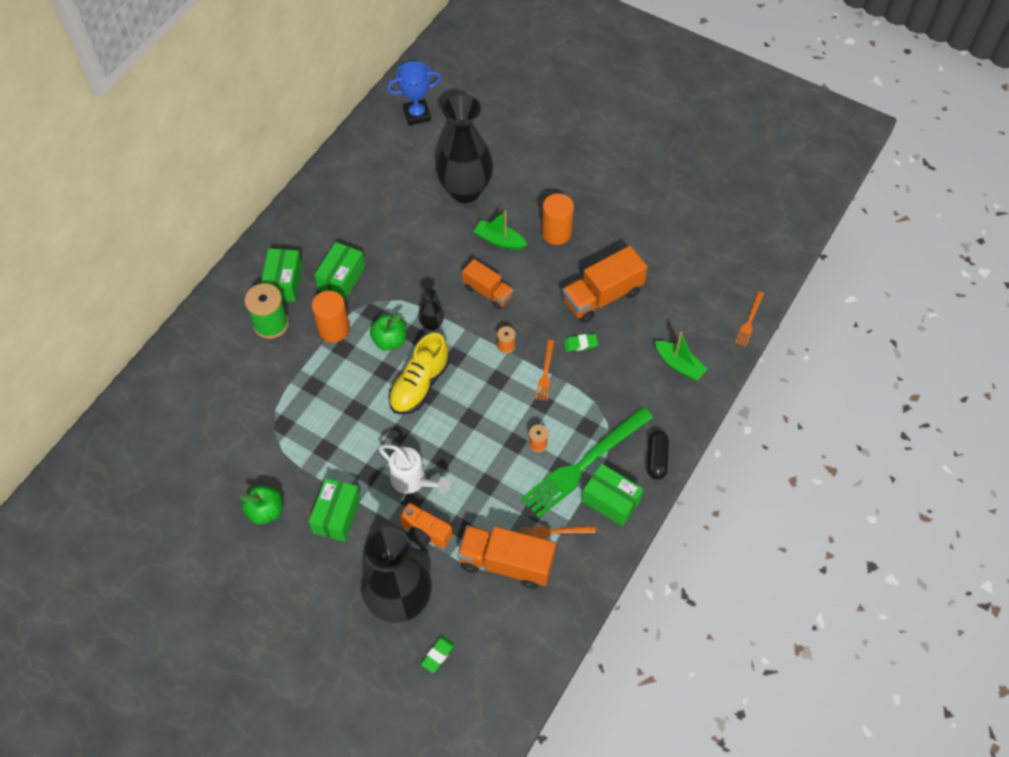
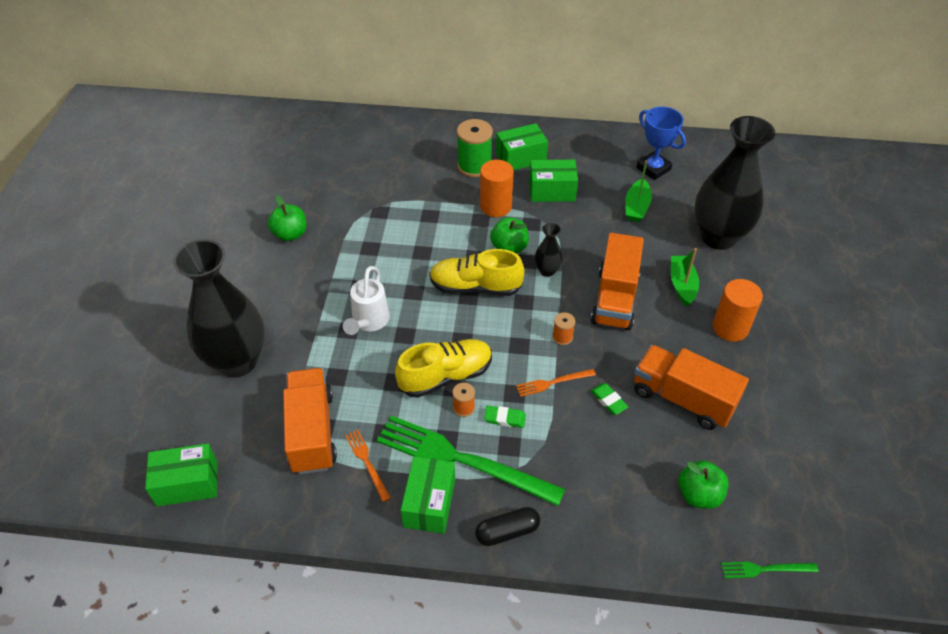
camera: 65 degrees right, 10 degrees down
green box [309,478,361,542] -> green box moved to [145,443,218,506]
blue trophy [387,61,441,126] -> blue trophy moved to [636,107,686,180]
orange camera [400,503,452,551] -> none
green eraser [421,636,455,673] -> green eraser moved to [484,406,526,428]
orange truck [462,259,514,309] -> orange truck [591,233,644,330], size x1.59
green boat [655,332,707,380] -> green boat moved to [625,160,652,222]
orange fork [735,291,764,347] -> green fork [721,562,818,578]
none -> yellow shoe [395,339,492,398]
none -> green apple [678,460,729,509]

